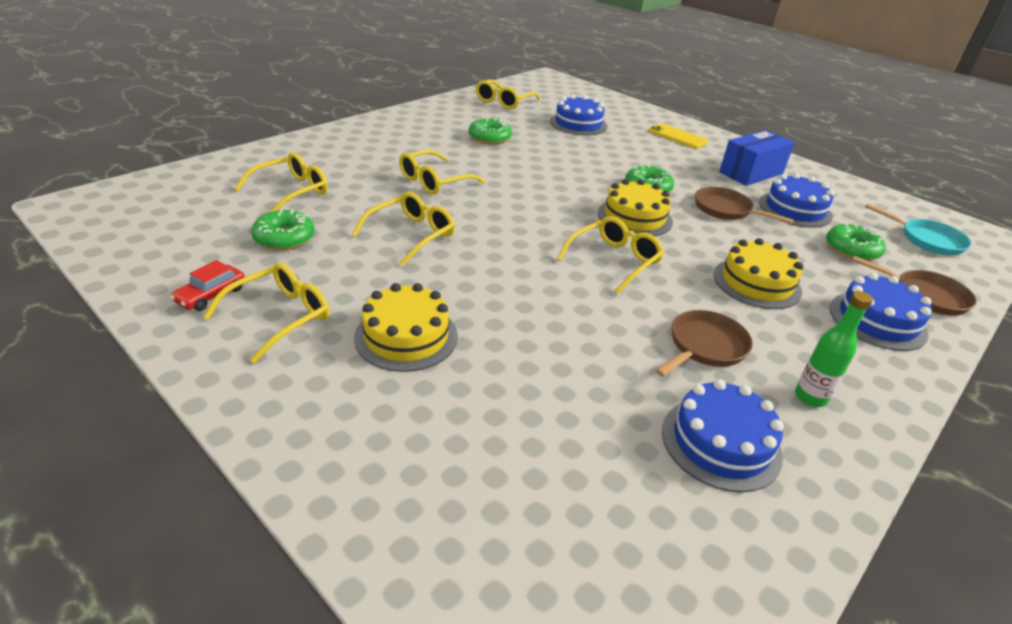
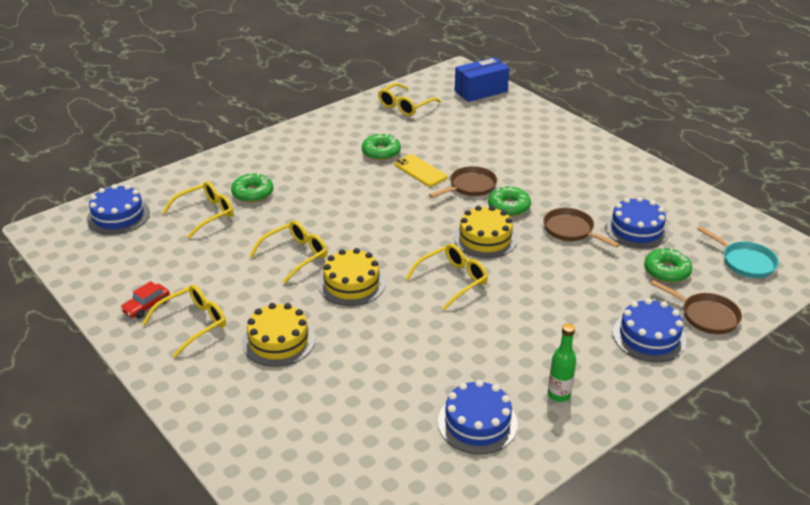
camera: 10 degrees right, 0 degrees up
green donut [251,209,315,250] -> green donut moved to [231,173,273,203]
yellow glasses [399,150,485,194] -> none
blue cake [550,95,607,136] -> blue cake moved to [87,184,150,235]
yellow phone [648,123,708,149] -> yellow phone moved to [394,154,447,187]
brown pan [655,310,753,377] -> brown pan moved to [429,166,497,198]
yellow cake [713,238,803,309] -> yellow cake moved to [318,248,386,306]
blue box [719,130,795,186] -> blue box moved to [455,57,509,102]

